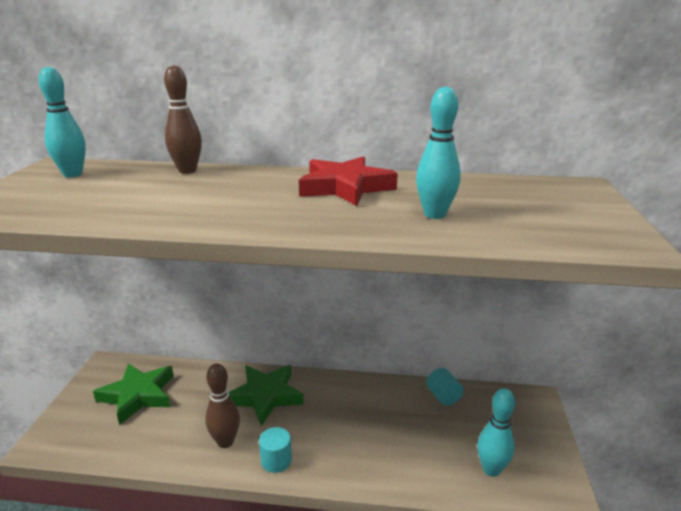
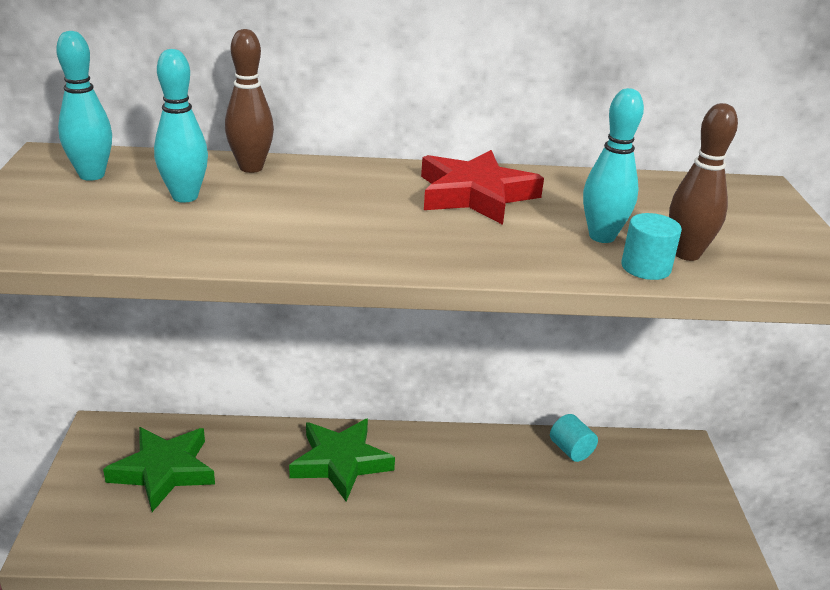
camera: 10 degrees left, 5 degrees up
brown bowling pin [205,364,240,448] -> brown bowling pin moved to [669,103,738,261]
turquoise cylinder [259,427,292,473] -> turquoise cylinder moved to [621,213,682,280]
turquoise bowling pin [477,388,515,477] -> turquoise bowling pin moved to [154,49,208,203]

